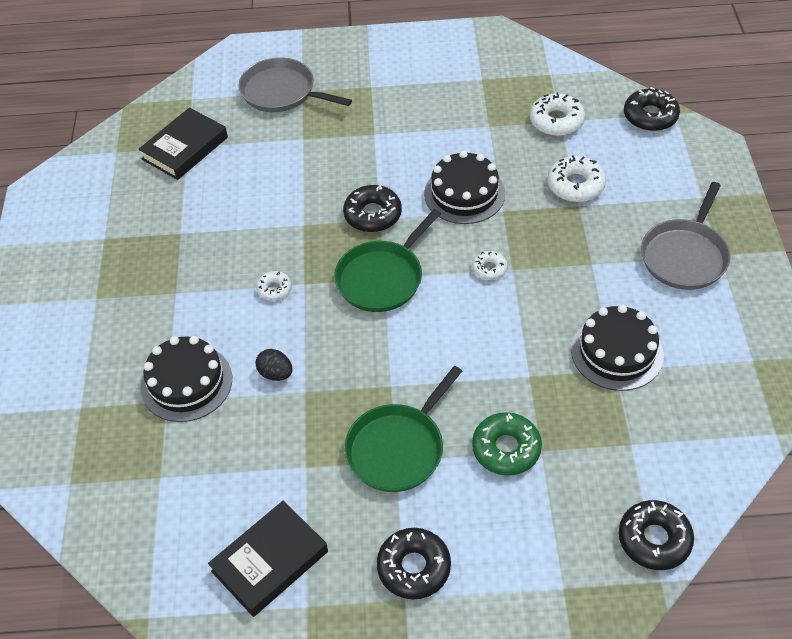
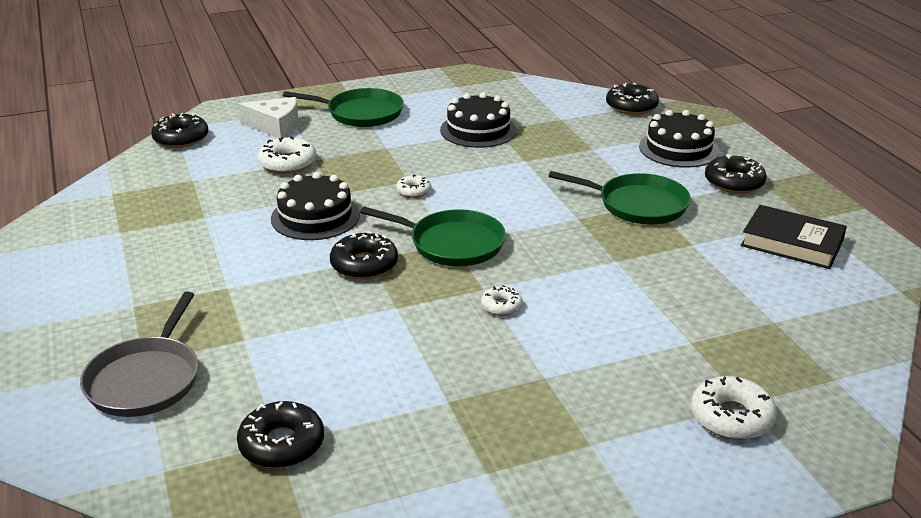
camera: 110 degrees left, 20 degrees down
black book [139,107,228,180] -> black donut [237,401,324,468]
black cake [141,336,232,422] -> black cake moved to [639,110,719,168]
black egg [256,349,293,381] -> none
green donut [472,412,542,476] -> none
white donut [530,92,585,136] -> white donut moved to [691,376,777,440]
grey pan [641,182,730,290] -> green pan [283,88,404,127]
none -> white cheese [238,97,299,138]

